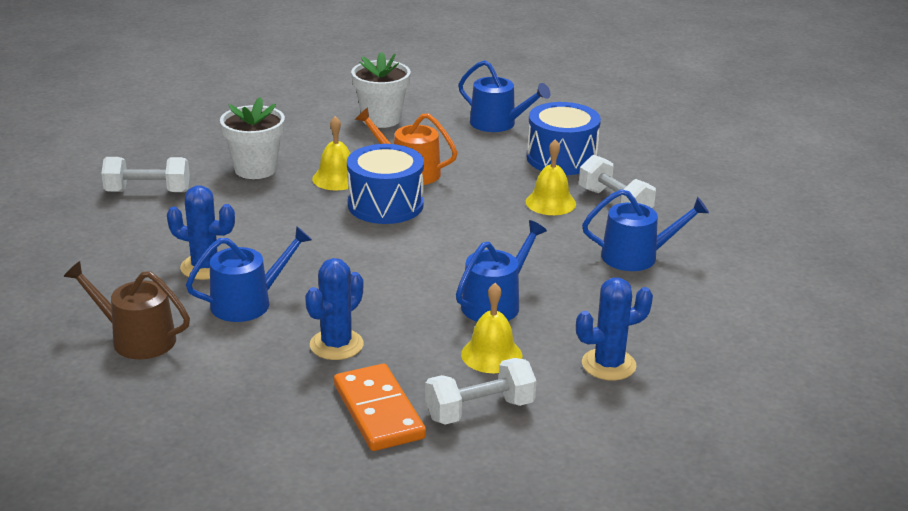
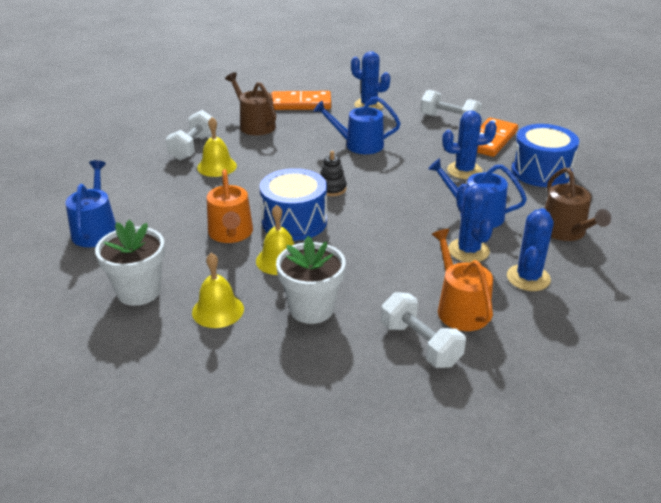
camera: 125 degrees left, 5 degrees up
yellow bell [461,283,522,373] -> yellow bell moved to [192,253,244,328]
blue drum [527,102,601,175] -> blue drum moved to [511,124,579,187]
blue watering can [582,189,709,271] -> brown watering can [225,72,276,136]
none -> orange domino [271,91,331,110]
none -> black stacking toy [320,151,347,196]
none -> orange watering can [432,229,493,331]
none -> blue cactus [507,208,554,291]

